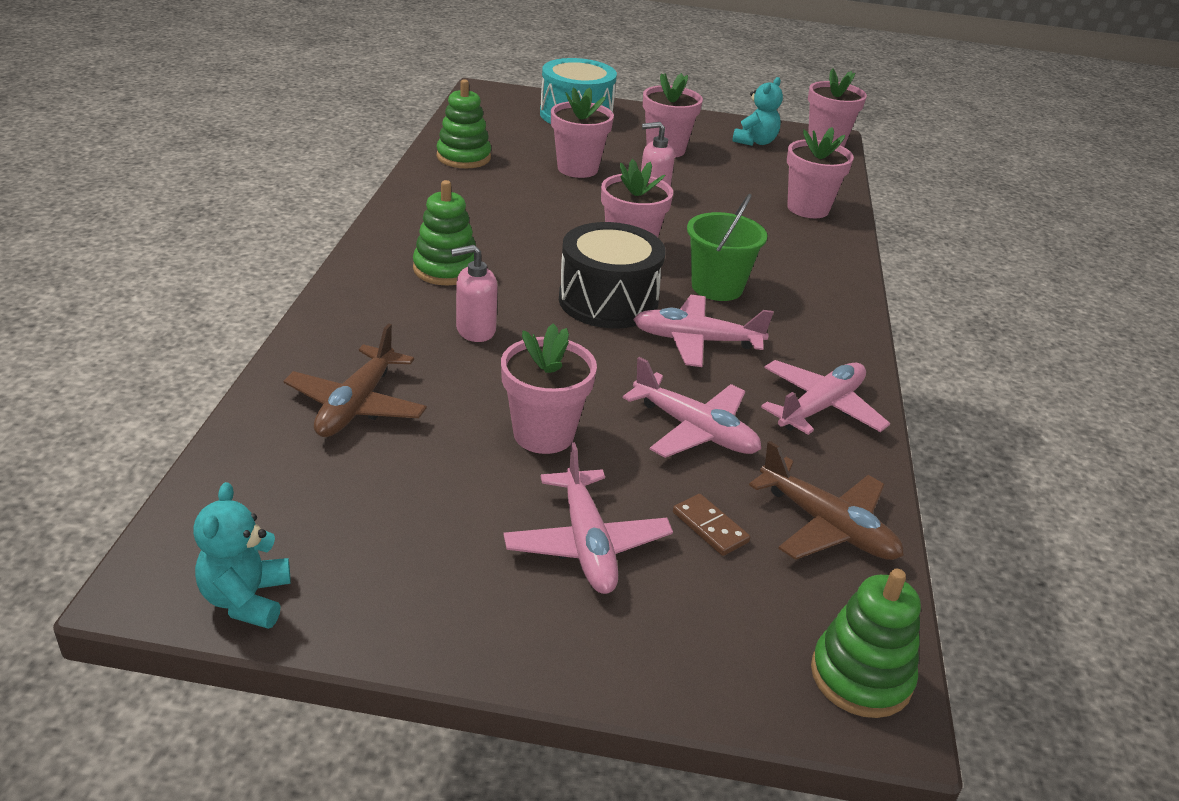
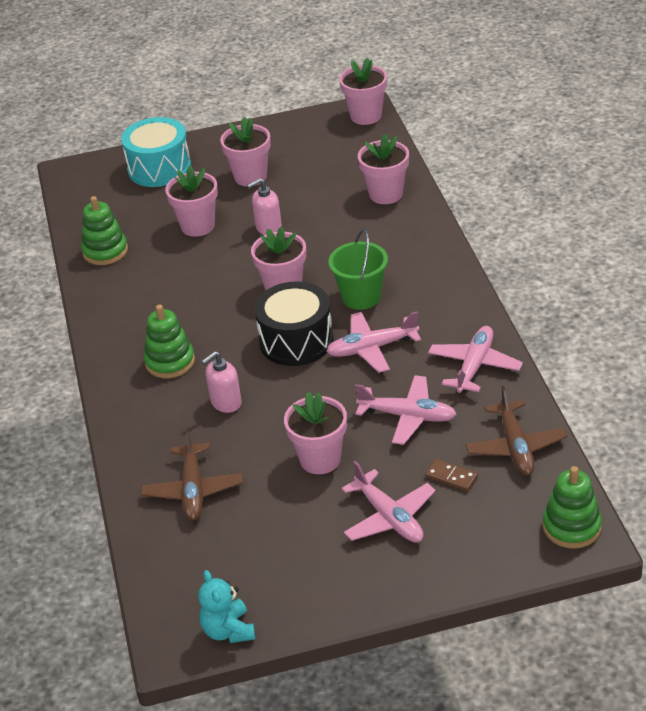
camera: 15 degrees left, 5 degrees up
turquoise teddy bear [732,77,783,146] -> none
brown plane [749,441,904,560] -> brown plane turned 60 degrees clockwise [465,386,567,475]

